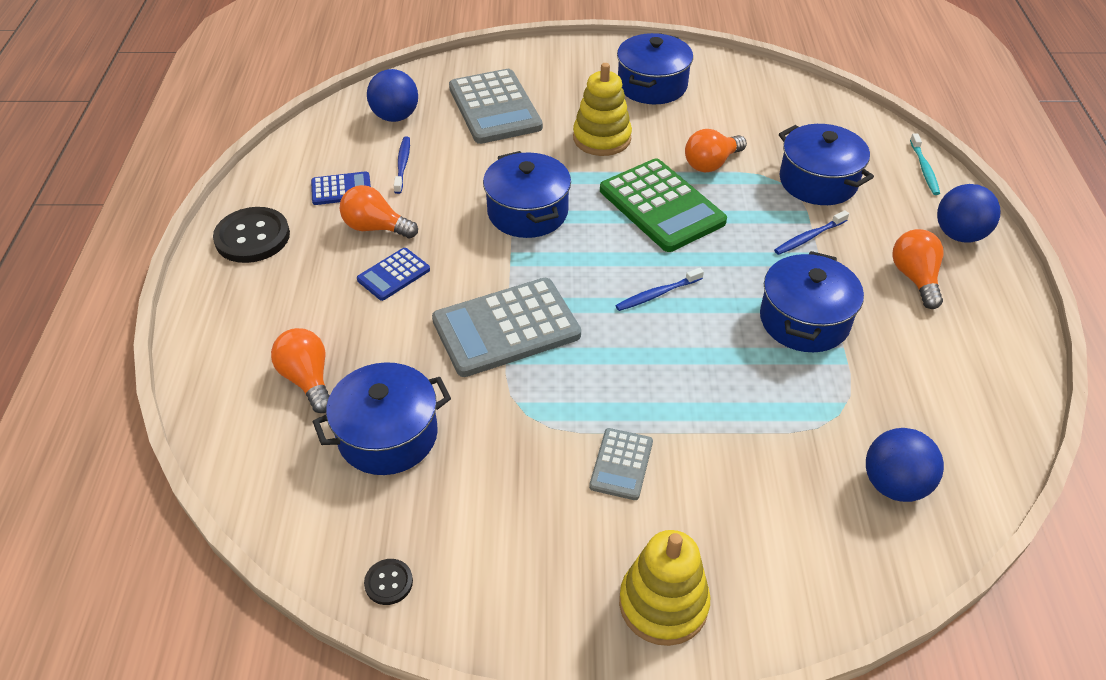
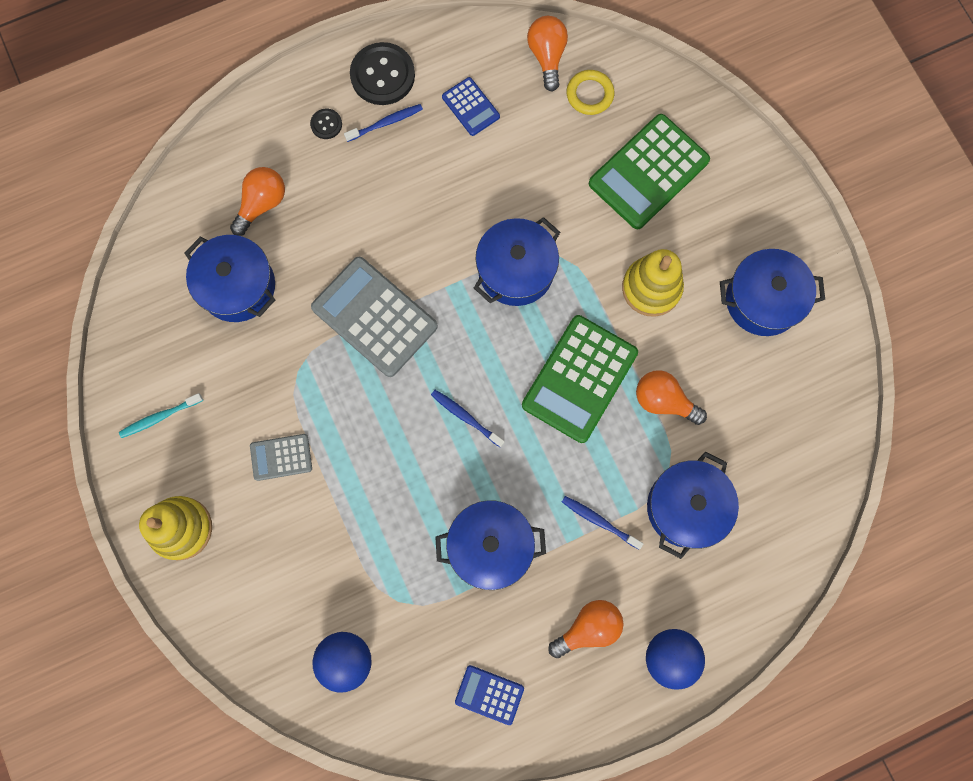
camera: 65 degrees right, 30 degrees up
orange light bulb [340,185,418,239] -> orange light bulb moved to [527,16,568,92]
blue calculator [357,248,430,301] -> blue calculator moved to [455,665,524,725]
black button [364,559,413,605] -> black button moved to [310,109,342,139]
blue ball [367,69,418,122] -> yellow ring [567,70,614,115]
blue toothbrush [394,136,410,194] -> blue toothbrush moved to [344,104,423,142]
grey calculator [449,69,543,144] -> green calculator [589,114,710,229]
turquoise toothbrush [910,133,940,195] -> turquoise toothbrush moved to [119,393,203,438]

